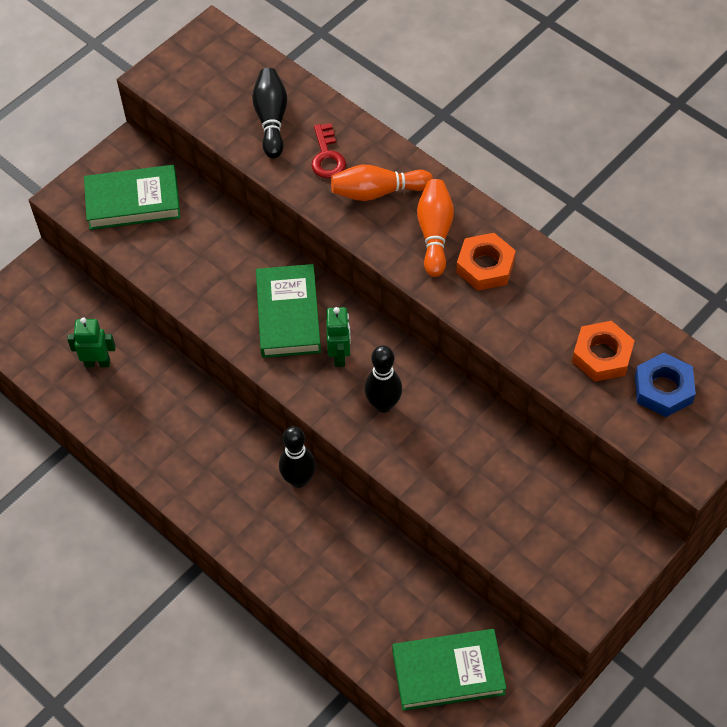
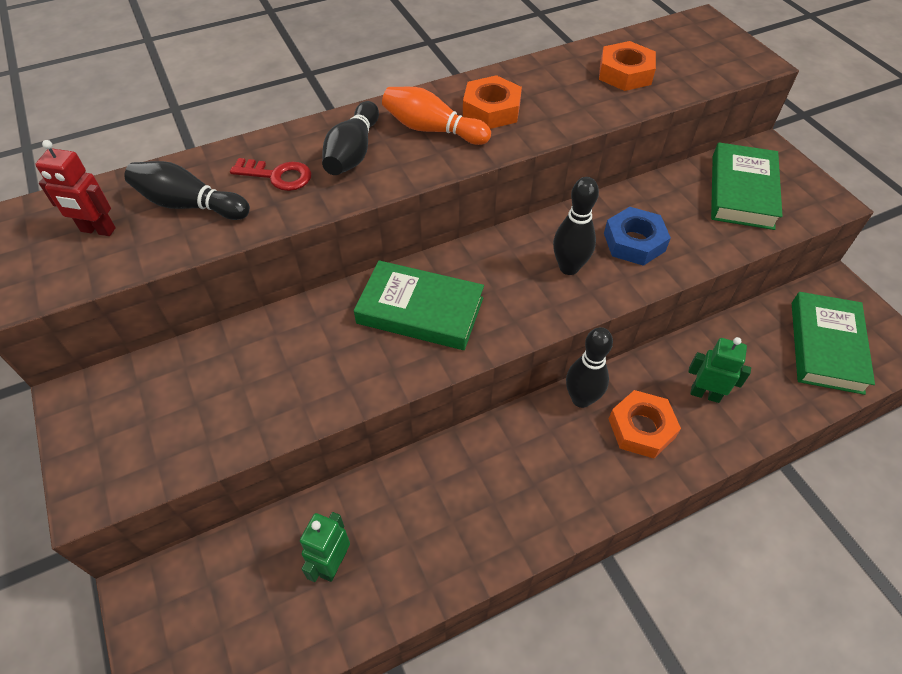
camera: 70 degrees left, 5 degrees down
green book [84,165,181,230] -> green book moved to [711,142,782,230]
green robot [326,307,351,367] -> green robot moved to [688,337,751,403]
orange bowling pin [331,165,433,201] -> black bowling pin [322,101,379,175]
blue nut [635,352,696,417] -> blue nut moved to [604,207,671,266]
none -> red robot [35,140,116,236]
none -> orange nut [609,390,681,458]

